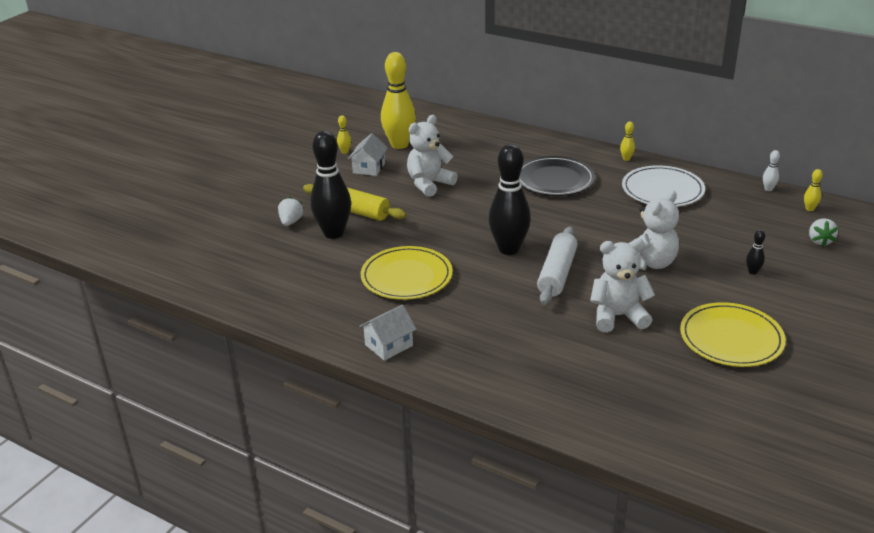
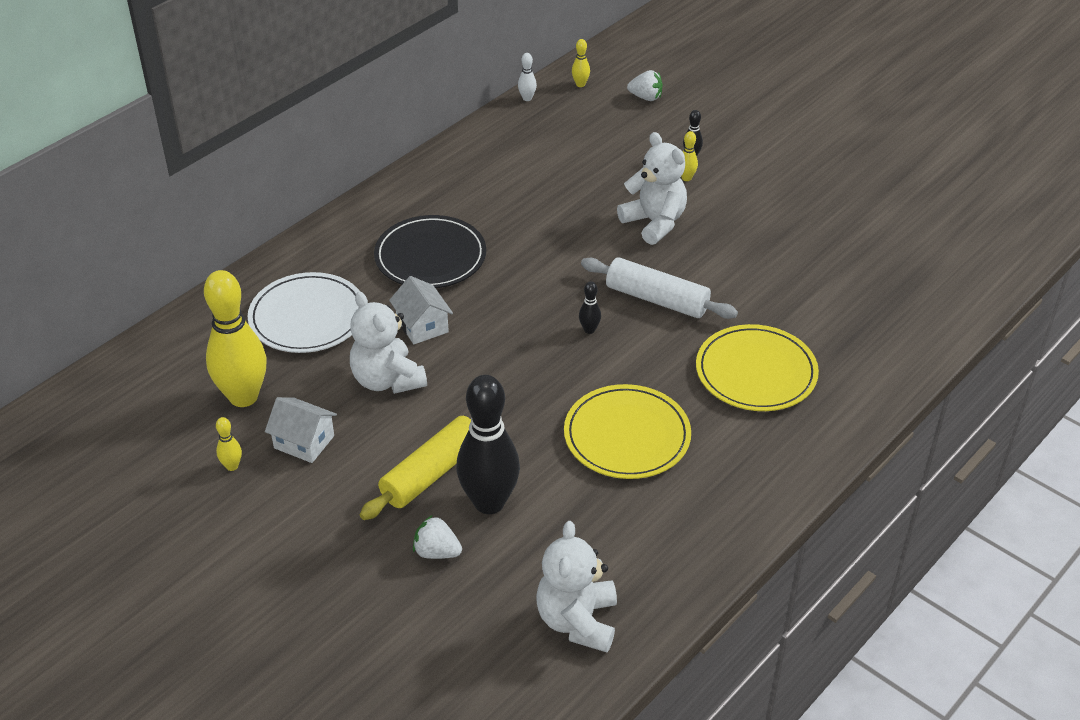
camera: 80 degrees left, 10 degrees up
white house [359,304,417,361] -> white house moved to [389,276,453,344]
black bowling pin [488,144,531,255] -> black bowling pin [579,282,601,334], size x0.40
white teddy bear [590,239,655,332] -> white teddy bear moved to [536,521,617,652]
yellow bowling pin [620,121,635,161] -> yellow bowling pin moved to [681,131,698,181]
white plate [622,165,705,207] -> white plate moved to [248,272,360,353]
yellow plate [680,302,786,367] -> yellow plate moved to [696,324,819,411]

